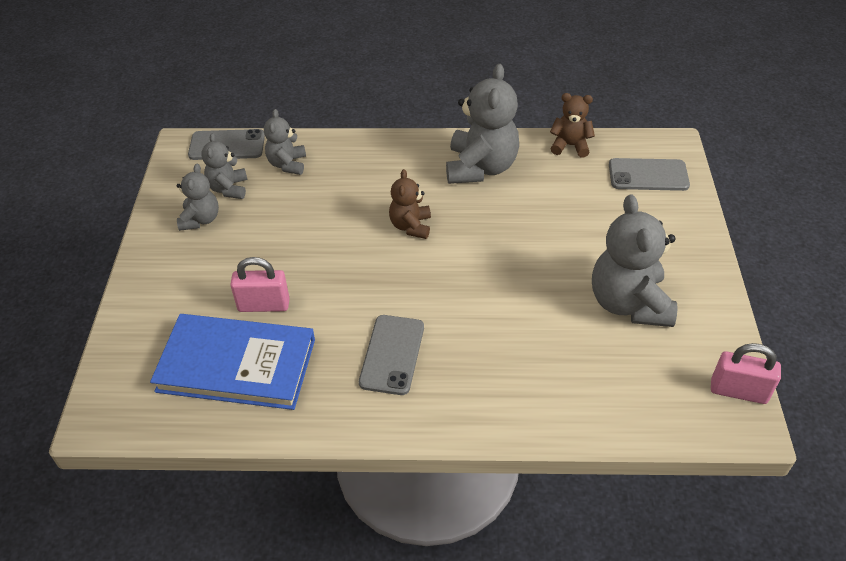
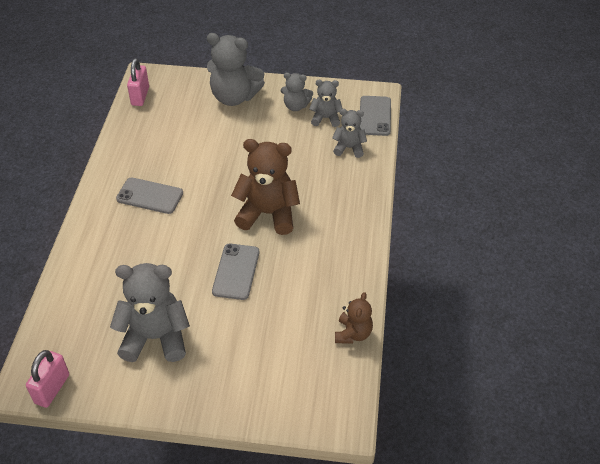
camera: 95 degrees right, 0 degrees up
blue book [150,314,315,410] -> none
pink padlock [230,257,290,312] -> pink padlock moved to [127,58,149,106]
brown teddy bear [389,169,431,239] -> brown teddy bear [231,139,300,235], size x1.81
grey teddy bear [446,64,519,184] -> grey teddy bear moved to [207,33,265,106]
grey phone [609,158,690,191] -> grey phone moved to [212,244,259,300]

